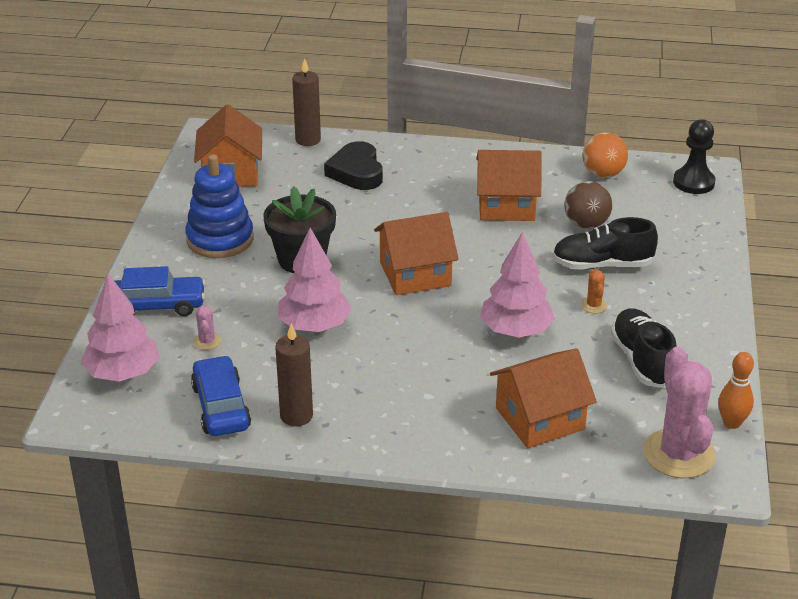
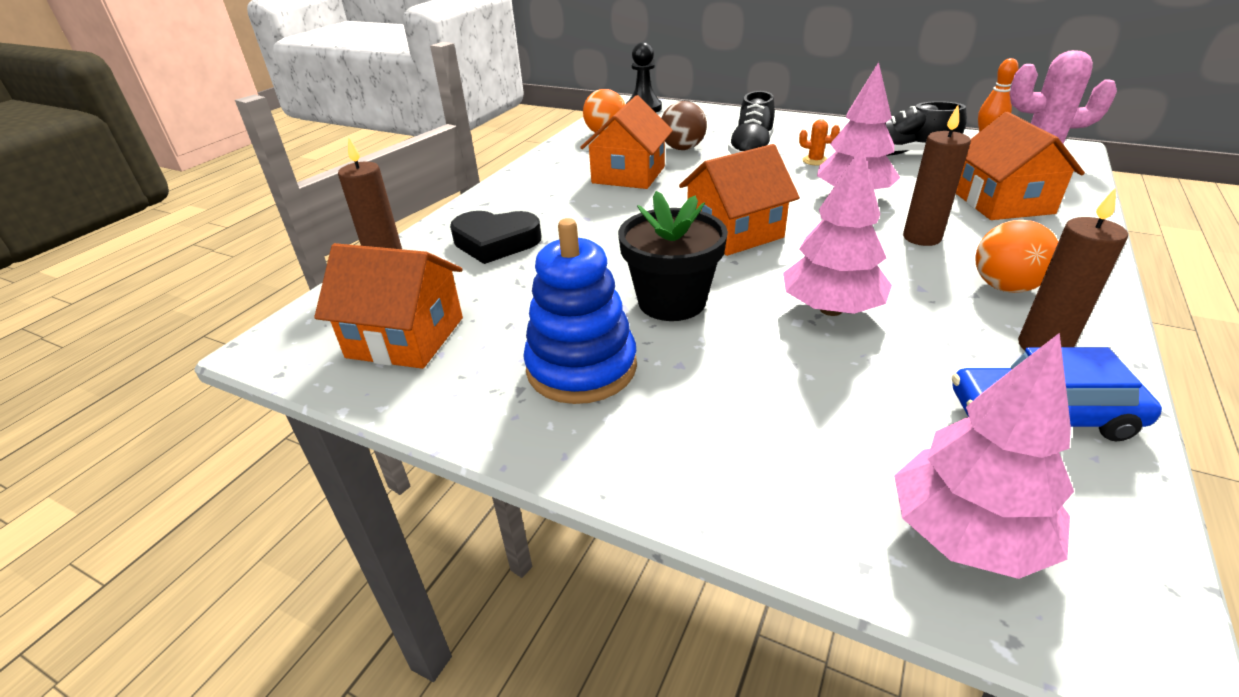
camera: 70 degrees left, 0 degrees up
blue car [115,266,206,316] -> none
pink cactus [193,305,221,350] -> none
orange house [374,212,459,295] -> orange house turned 60 degrees clockwise [679,144,800,256]
none -> brown candle [903,105,971,246]
none -> orange ball [975,220,1058,293]

